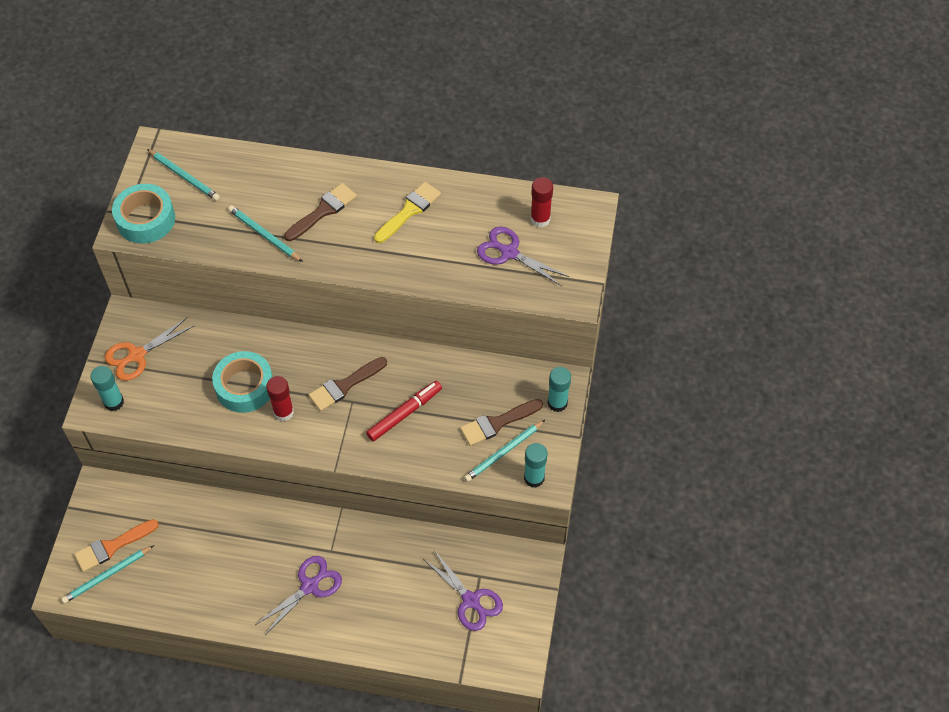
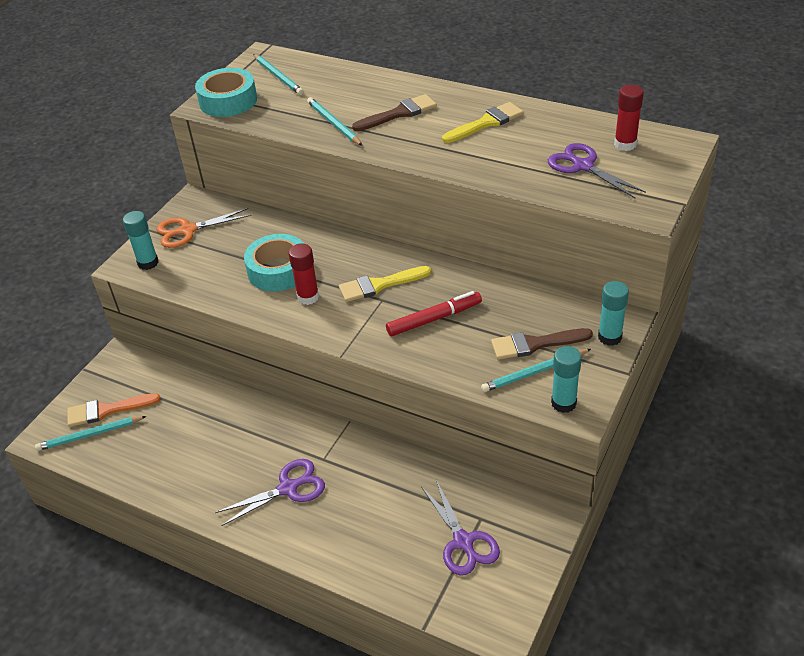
camera: 20 degrees right, 15 degrees down
brown brush [309,357,387,411] -> yellow brush [339,266,431,302]

